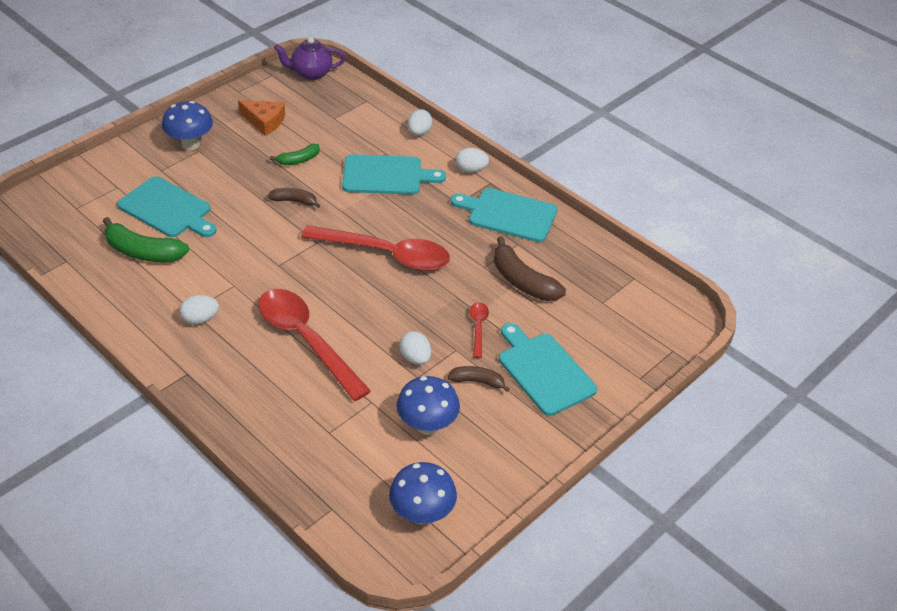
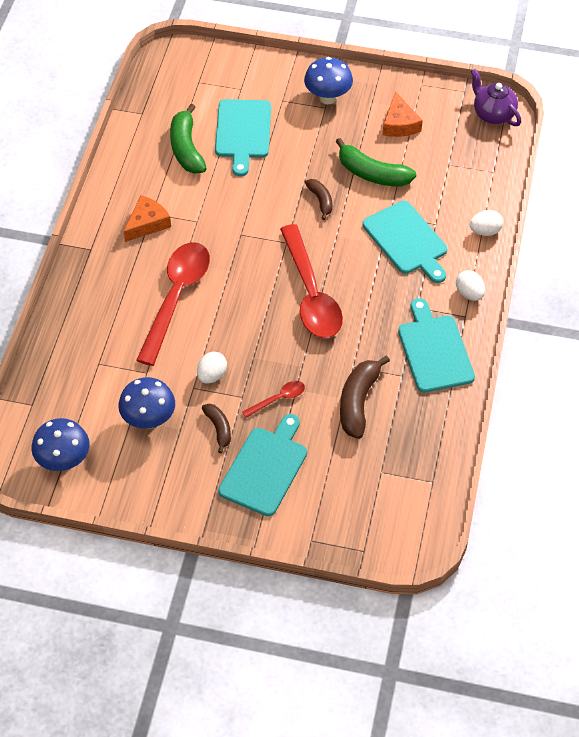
camera: 60 degrees right, 10 degrees up
white egg [180,295,219,325] -> orange cheese [123,195,171,242]
green banana [270,144,320,165] -> green banana [336,138,416,187], size x1.74

